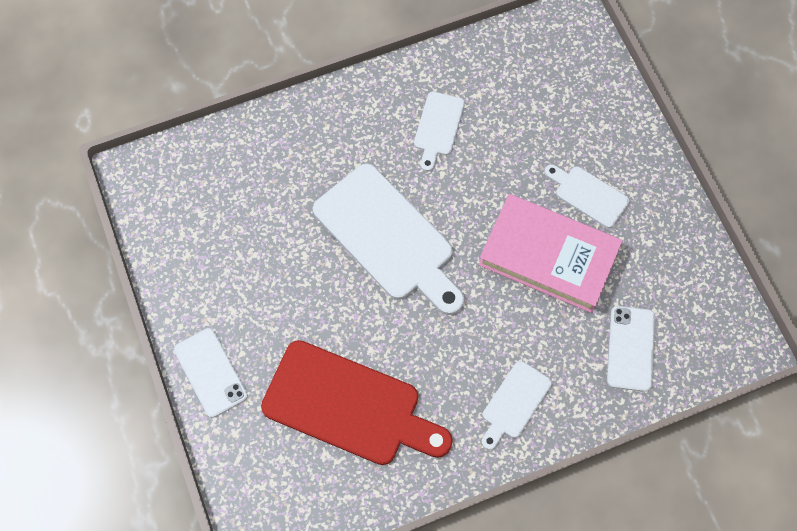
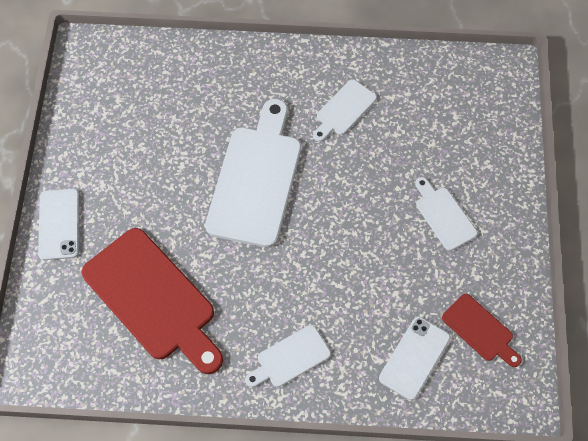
camera: 25 degrees right, 5 degrees down
white cutting board [313,164,464,315] -> white cutting board turned 150 degrees counterclockwise [205,99,301,248]
pink book [478,194,623,313] -> none
none -> red cutting board [442,294,522,367]

